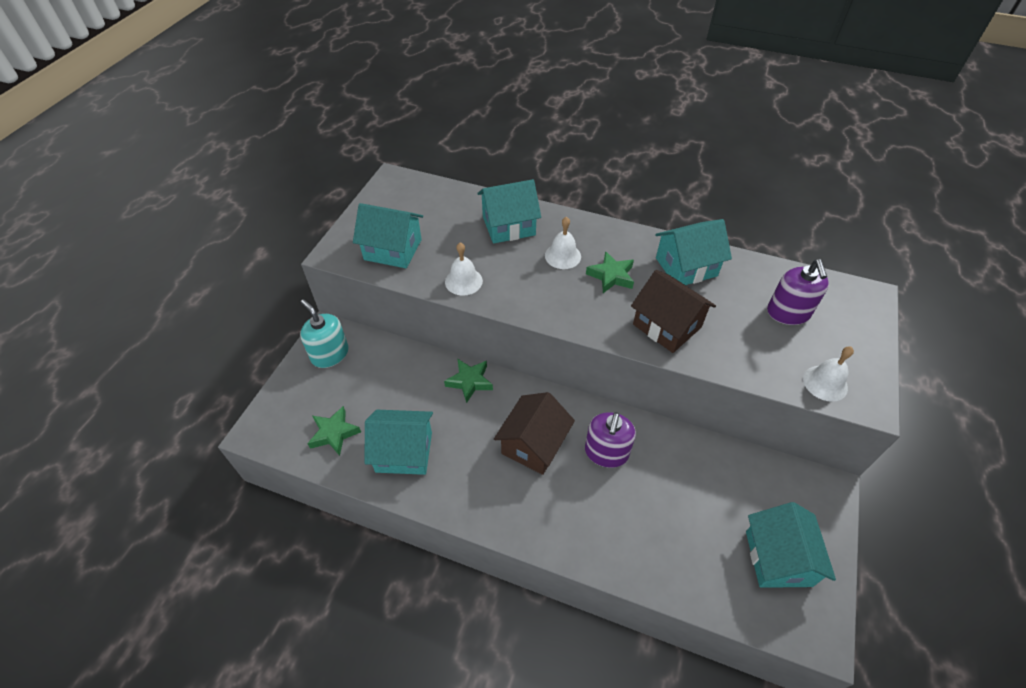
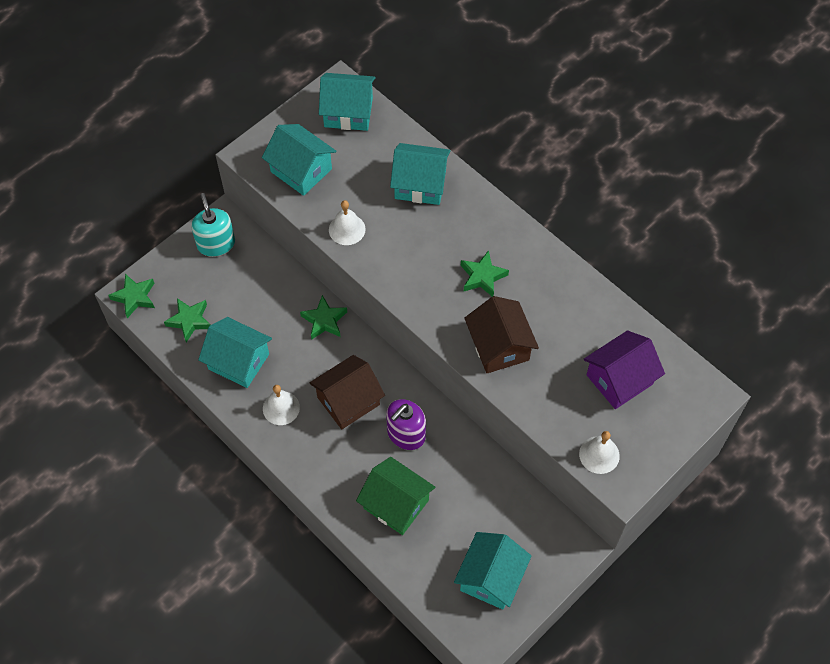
camera: 25 degrees right, 10 degrees up
white bell [545,216,581,269] -> white bell moved to [263,385,300,425]
turquoise house [655,219,732,285] -> turquoise house moved to [319,73,376,131]
purple soap dispenser [767,259,829,325] -> purple house [584,330,665,409]
none -> green star [108,274,155,318]
none -> green house [356,457,435,535]

